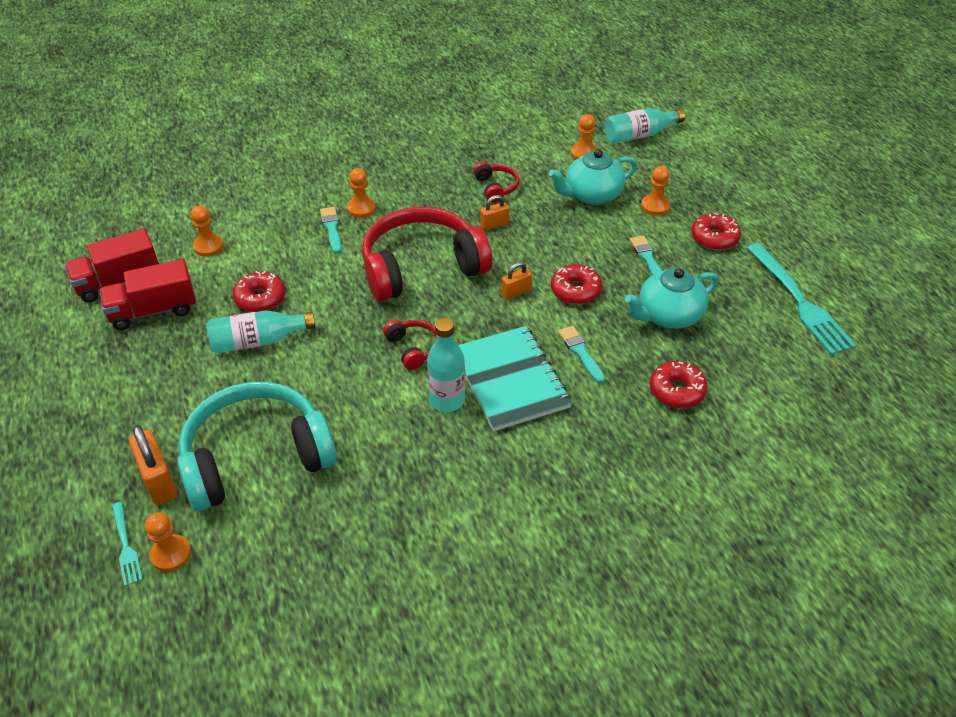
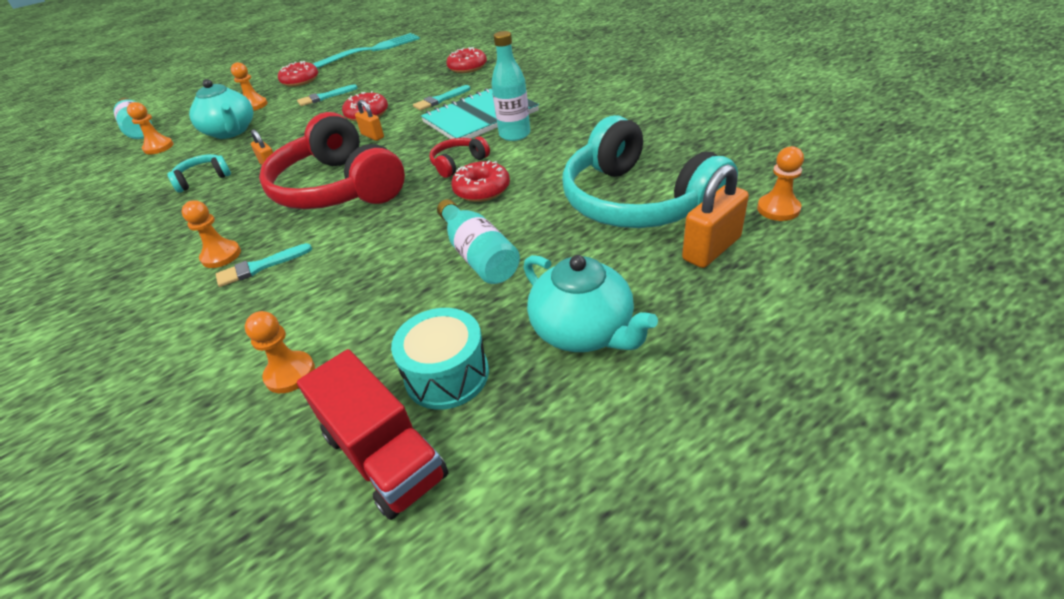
camera: 100 degrees left, 5 degrees down
red truck [100,259,196,330] -> turquoise drum [391,308,489,410]
turquoise fork [112,502,143,586] -> none
red donut [233,271,285,312] -> red donut moved to [451,161,510,202]
red headphones [473,162,520,202] -> turquoise headphones [167,154,231,193]
turquoise teapot [625,268,719,329] -> turquoise teapot moved to [524,255,658,352]

